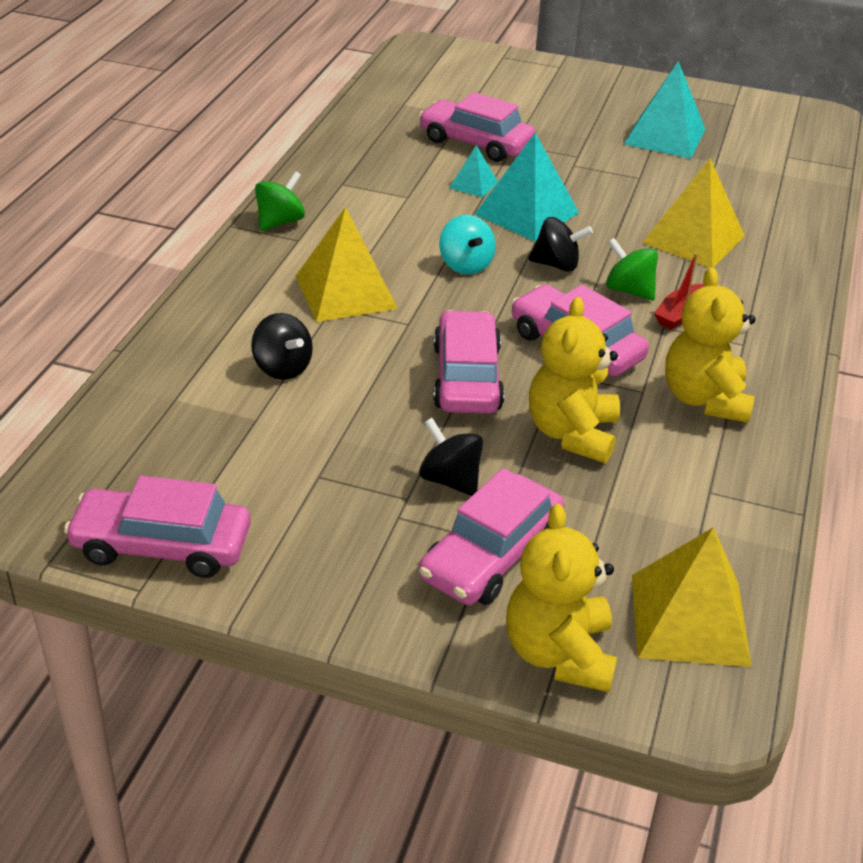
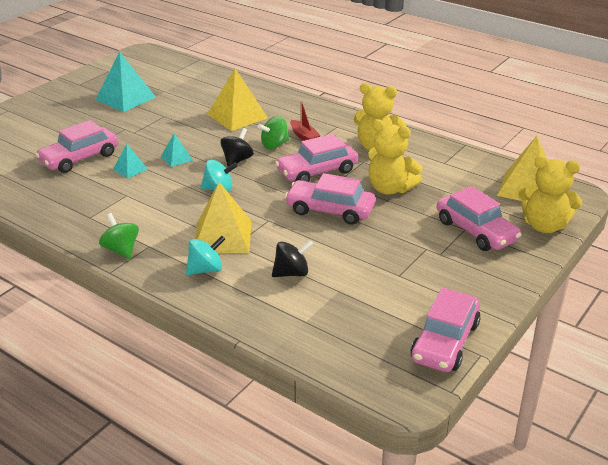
camera: 70 degrees left, 5 degrees down
black spinning top [419,418,483,496] -> none
turquoise pyramid [475,133,579,242] -> turquoise pyramid [161,133,193,167], size x0.51
none -> turquoise spinning top [186,235,225,275]

